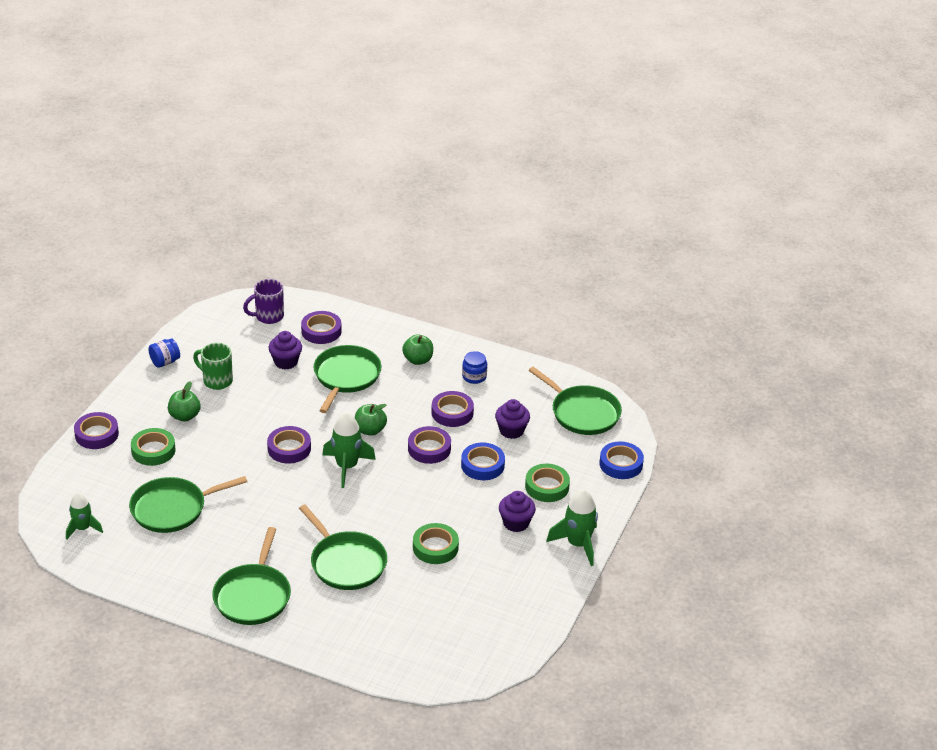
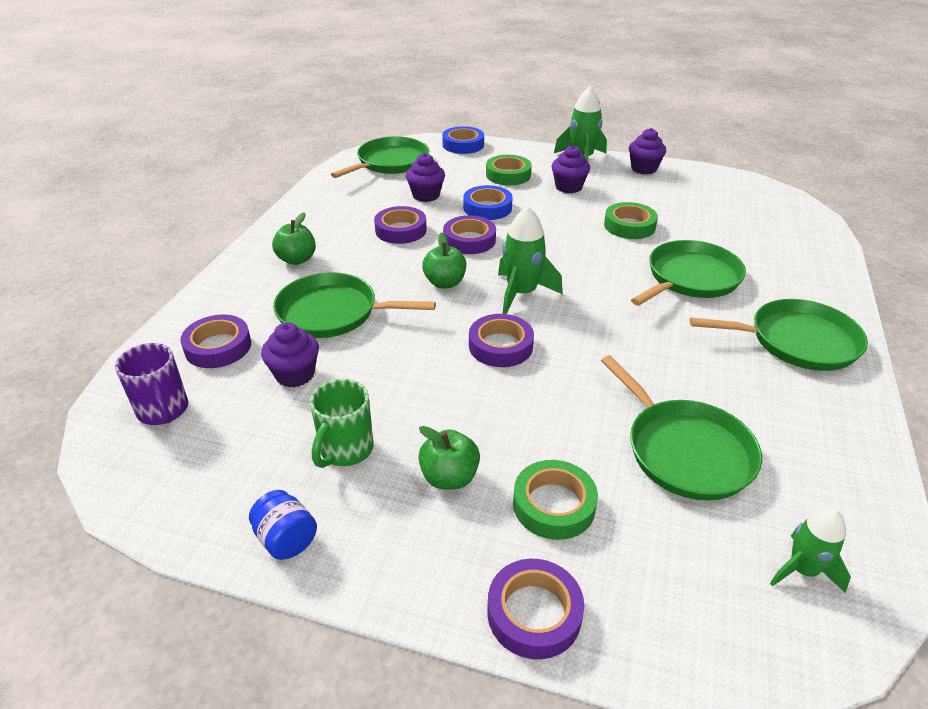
camera: 95 degrees left, 0 degrees up
blue jar [462,351,487,384] -> none
none -> purple cupcake [629,128,666,174]

